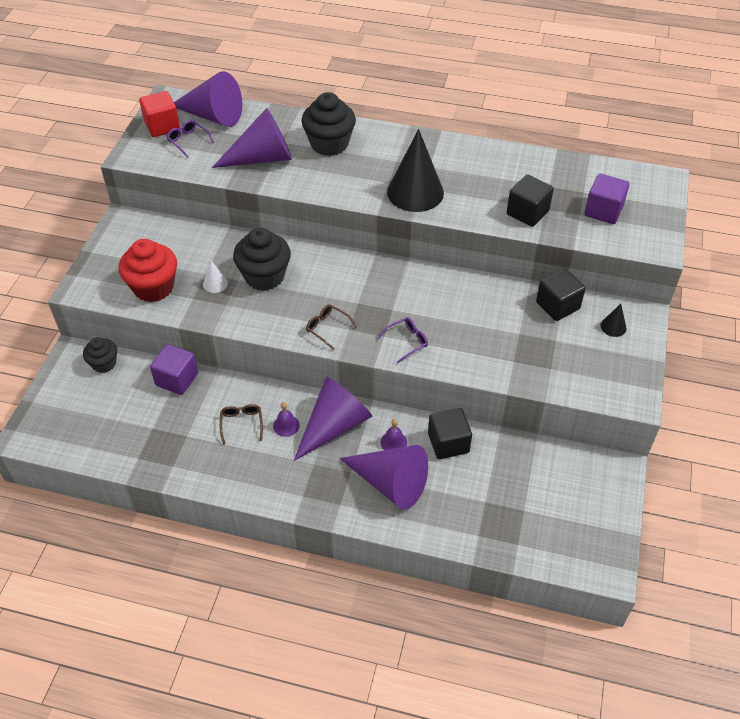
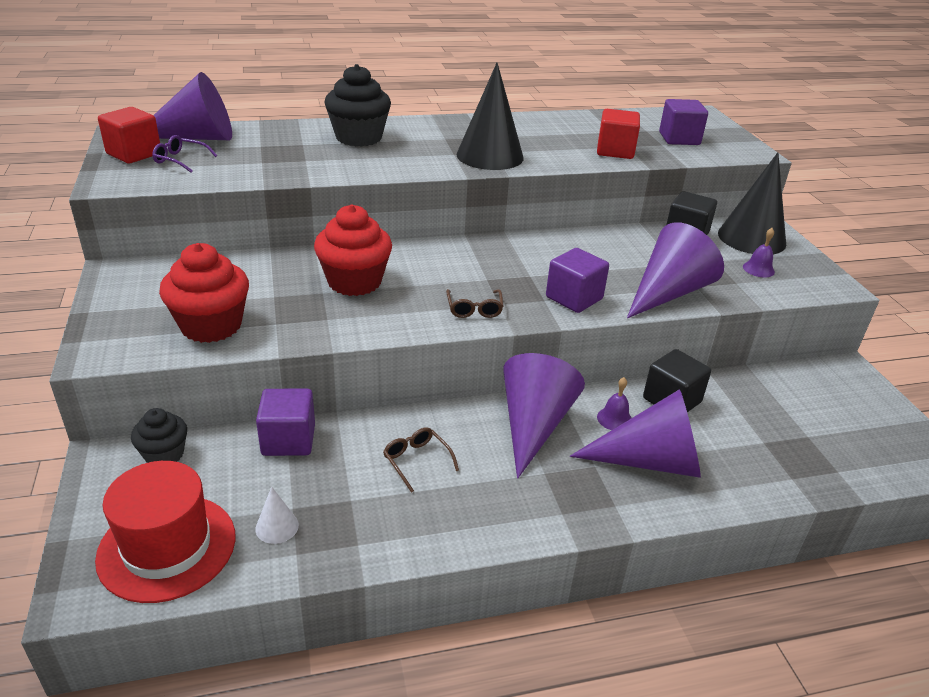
camera: 30 degrees left, 15 degrees down
white cone [203,261,228,293] -> white cone moved to [256,487,299,544]
purple cone [212,108,292,168] -> purple cone moved to [627,222,724,318]
black cupcake [233,228,291,291] -> red cupcake [314,205,392,296]
purple bell [273,402,300,437] -> purple bell moved to [743,228,775,278]
brown glasses [306,304,357,350] -> brown glasses turned 105 degrees counterclockwise [446,289,503,318]
purple glasses [377,317,428,363] -> purple cube [546,248,609,313]
black cube [507,175,554,227] -> red cube [597,109,640,159]
black cone [601,304,627,337] -> black cone [718,152,786,254], size x2.32
none -> red hat [95,461,235,603]

